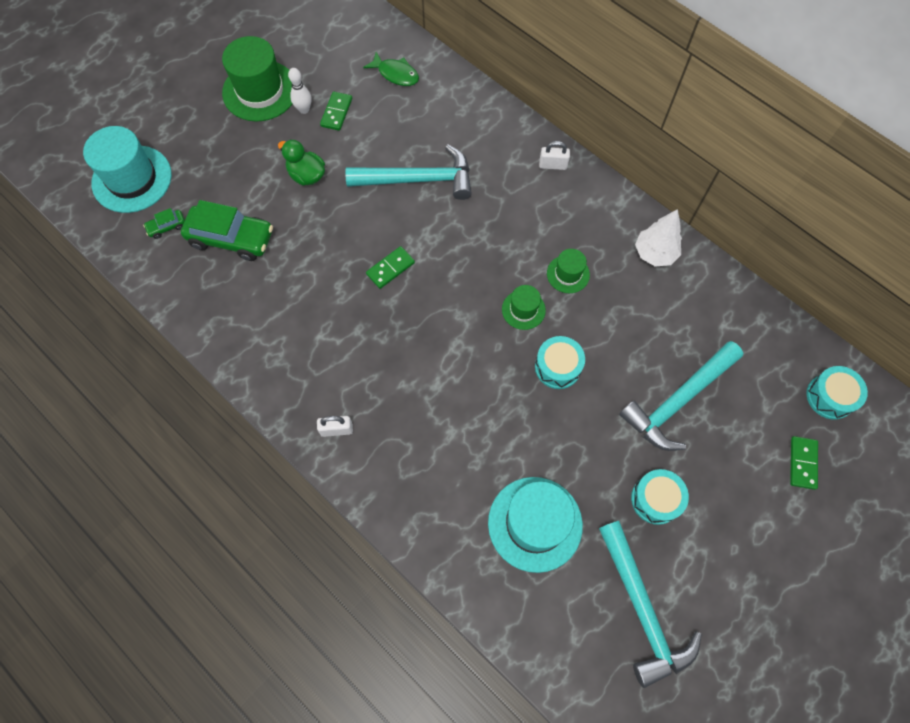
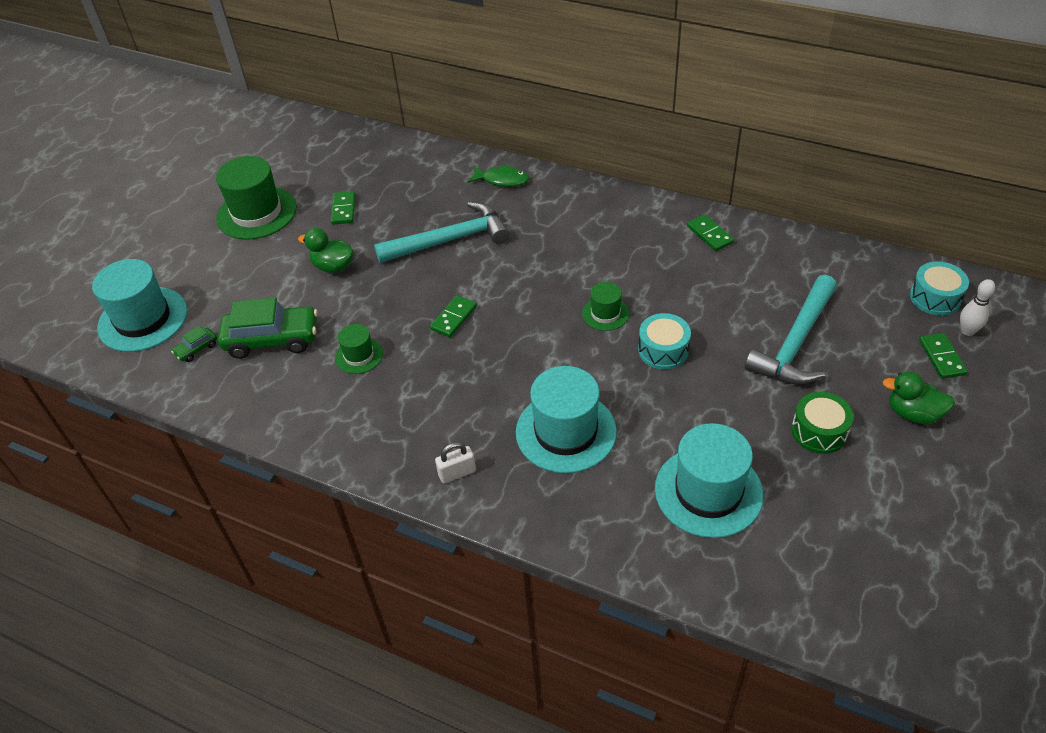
camera: 15 degrees left, 20 degrees down
white bowling pin [288,68,311,114] -> white bowling pin moved to [960,279,995,336]
green fish [363,52,419,86] -> green fish moved to [467,164,529,187]
white padlock [539,141,570,170] -> none
green hat [547,249,590,293] -> green hat moved to [335,324,383,374]
turquoise hammer [599,521,702,688] -> none
turquoise drum [631,469,689,525] -> green drum [791,392,854,454]
white tree [635,209,682,266] -> green domino [687,215,734,251]
none -> turquoise hat [516,366,617,473]
none -> green duck [883,371,955,424]

